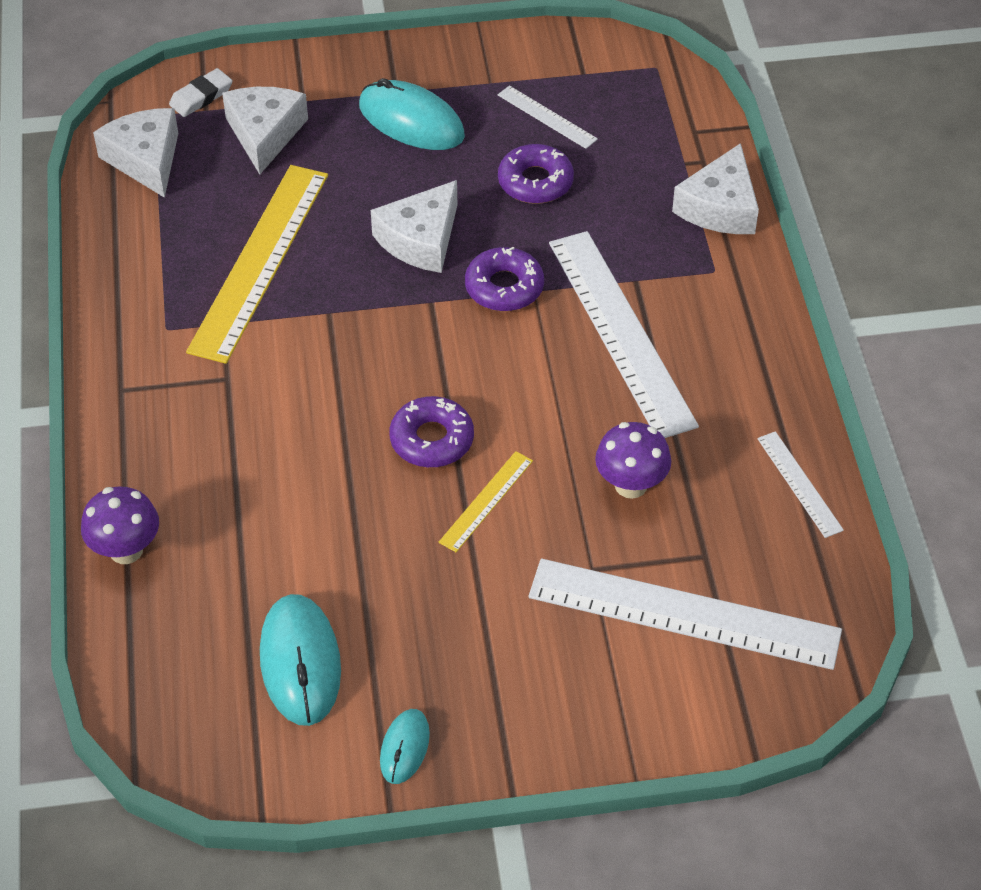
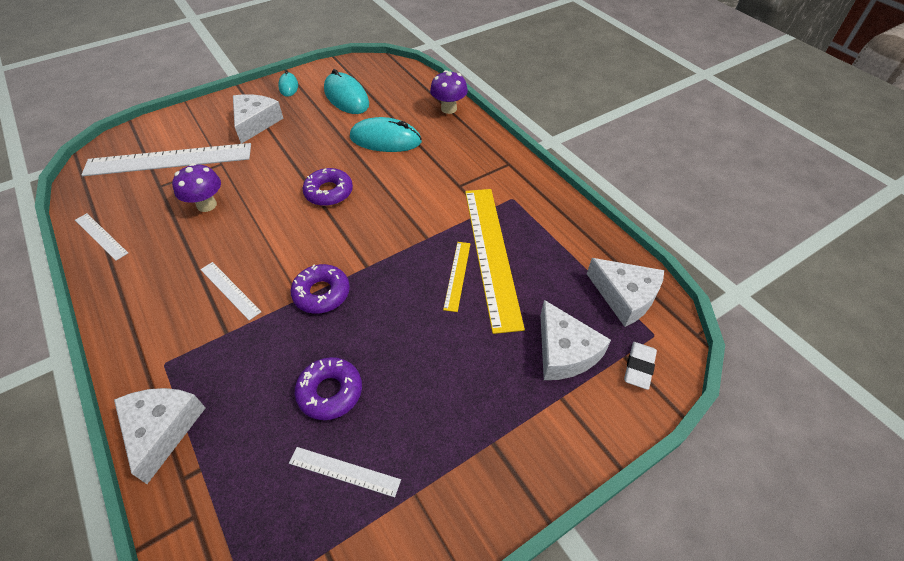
camera: 155 degrees right, 0 degrees up
turquoise mouse [359,78,465,150] -> turquoise mouse moved to [350,117,422,152]
white cheese [371,180,457,273] -> white cheese moved to [233,94,284,144]
yellow ruler [439,451,533,552] -> yellow ruler moved to [443,242,471,312]
white ruler [549,231,699,438] -> white ruler [200,262,261,320], size x0.46

